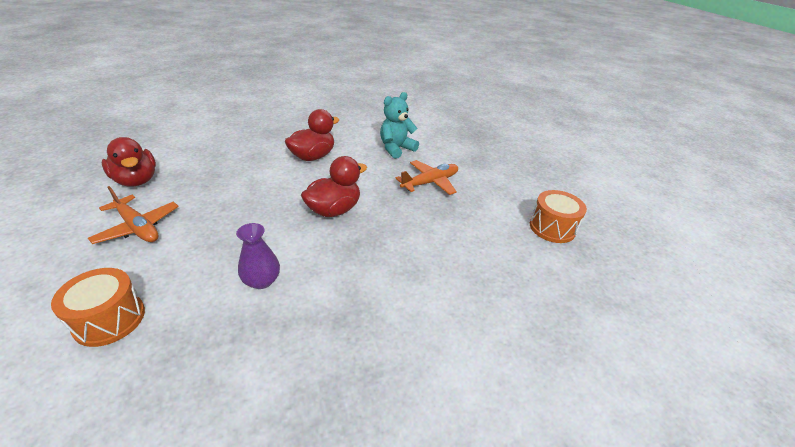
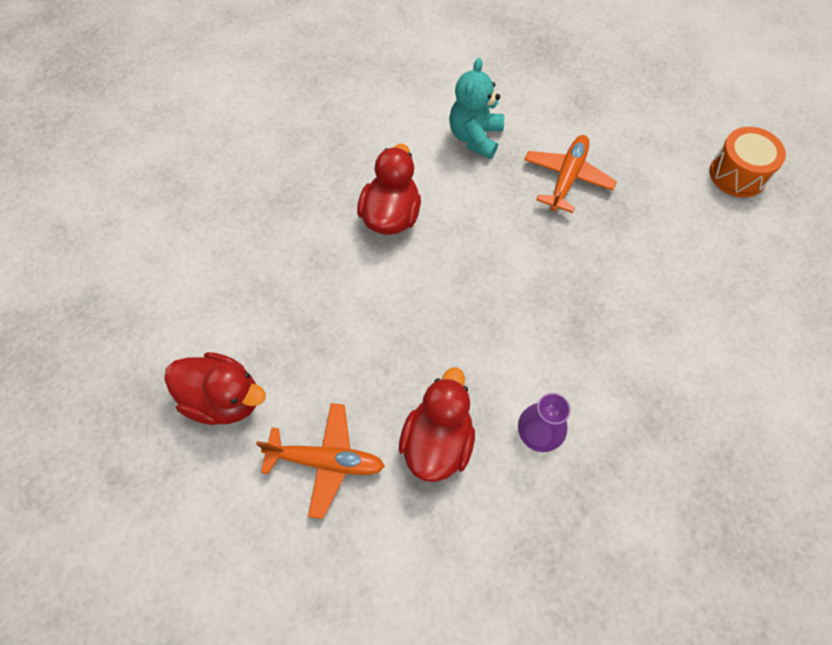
camera: 30 degrees left, 25 degrees up
orange drum [51,268,145,347] -> none
red duck [301,156,367,217] -> red duck moved to [399,367,475,482]

